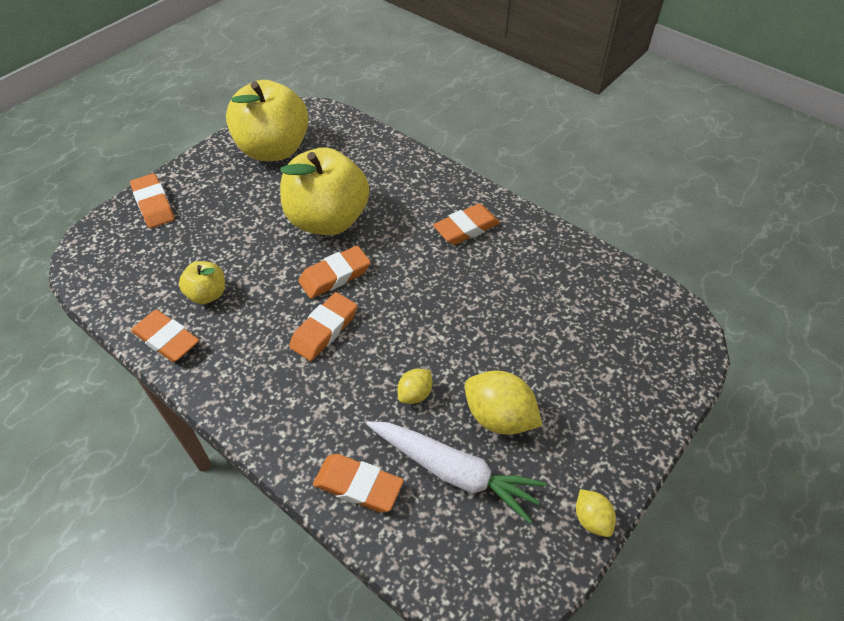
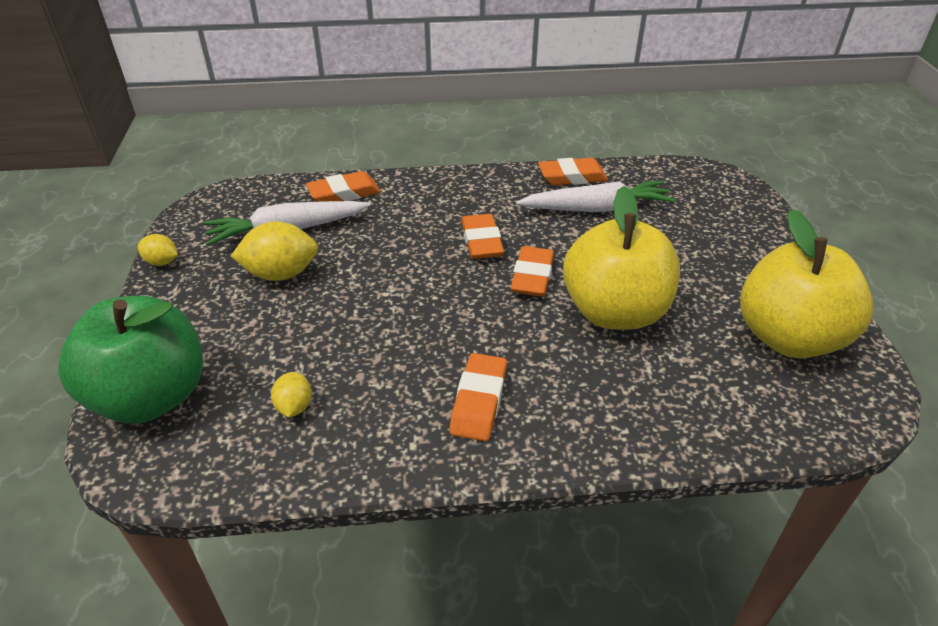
camera: 135 degrees right, 10 degrees down
orange eraser [130,173,175,228] -> none
yellow apple [179,261,225,304] -> white carrot [516,181,676,212]
yellow lemon [397,369,432,404] -> yellow lemon moved to [271,372,312,417]
none -> green apple [58,296,203,423]

